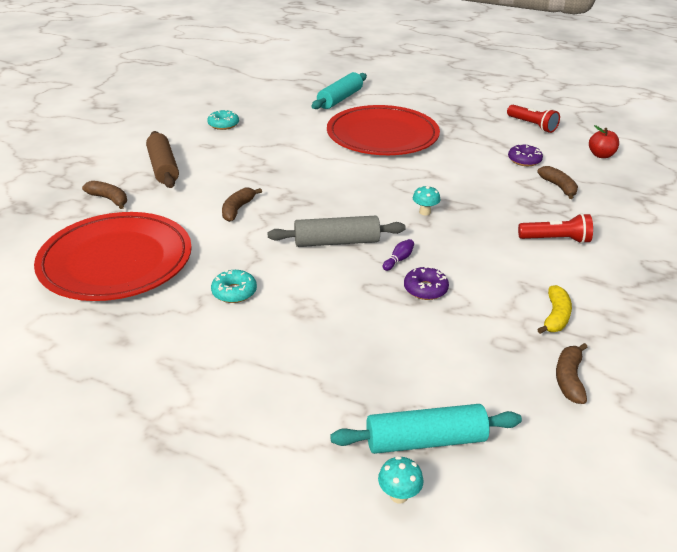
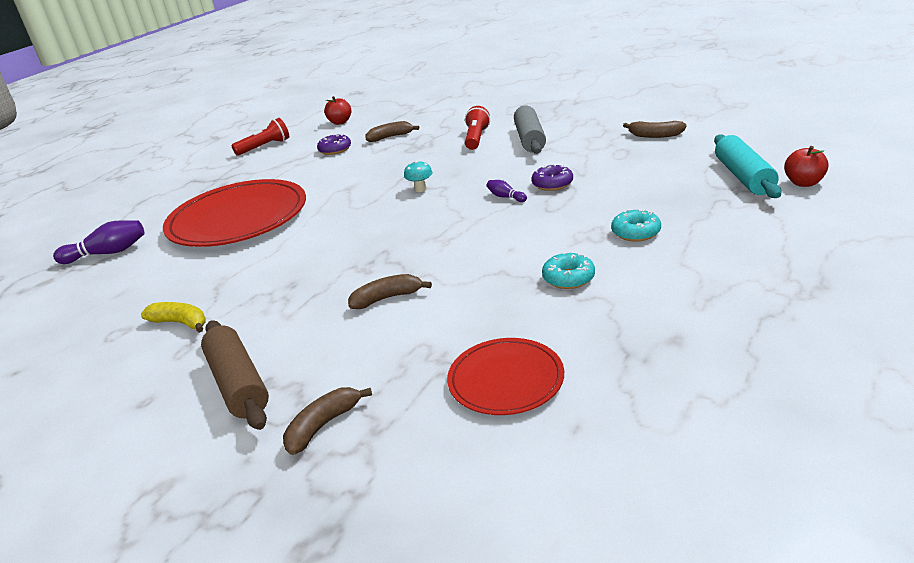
camera: 80 degrees left, 5 degrees down
red plate [34,212,192,301] -> red plate [447,338,564,415], size x0.53
brown rolling pin [146,131,179,188] -> brown rolling pin turned 75 degrees clockwise [201,320,269,430]
turquoise donut [207,110,239,130] -> turquoise donut moved to [611,209,661,242]
brown banana [222,188,262,222] -> brown banana turned 135 degrees clockwise [348,274,432,309]
grey rolling pin [267,216,406,247] -> grey rolling pin moved to [514,106,546,154]
turquoise rolling pin [312,72,367,109] -> purple bowling pin [53,220,145,264]
turquoise mushroom [378,456,424,503] -> red apple [784,146,829,187]
yellow banana [537,285,572,334] -> yellow banana moved to [141,302,206,333]

